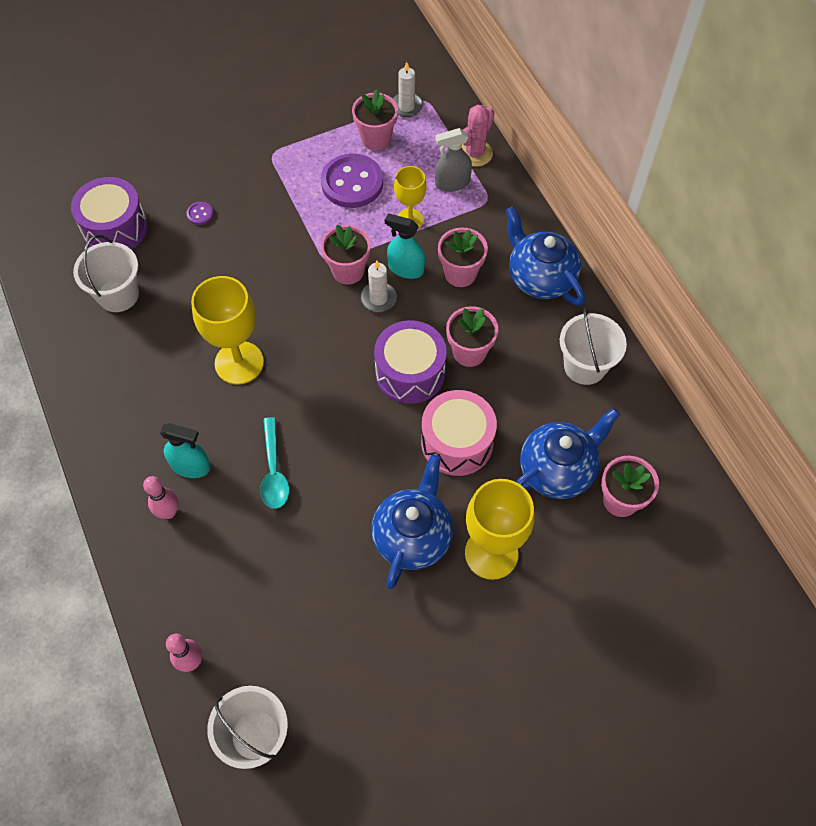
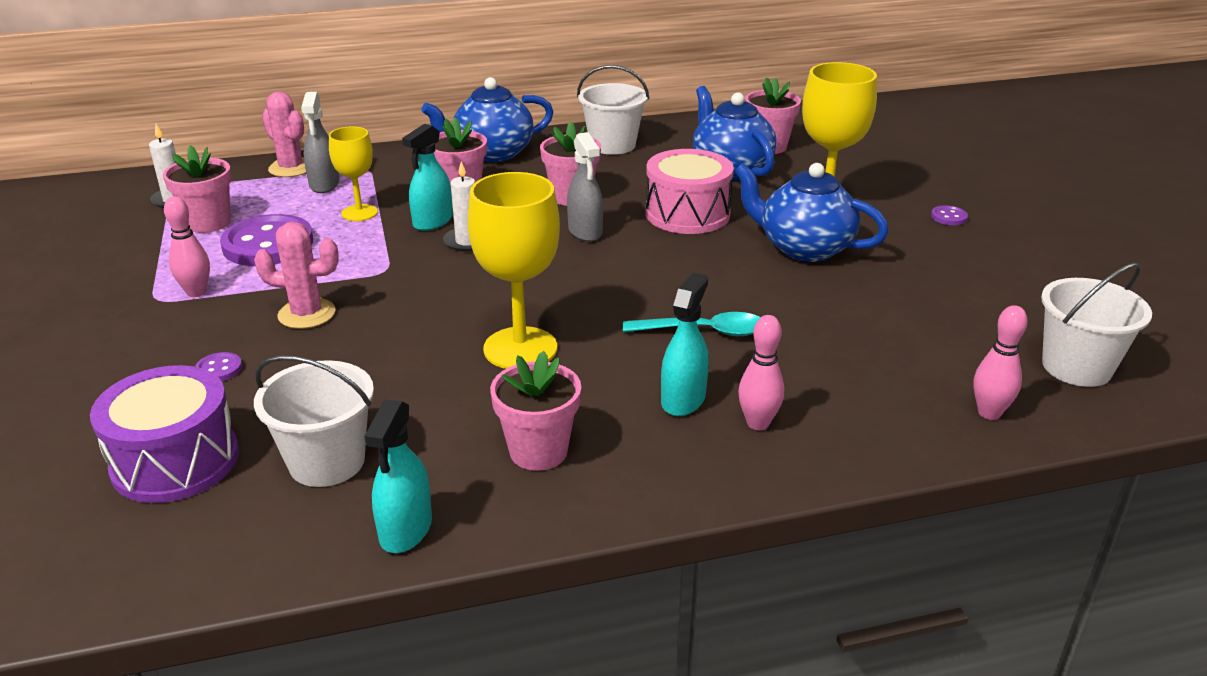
camera: 80 degrees left, 30 degrees down
pink flower pot [321,224,371,285] -> pink flower pot moved to [490,351,581,471]
purple drum [374,320,447,404] -> grey spray bottle [567,132,603,242]
none -> pink bowling pin [164,196,210,297]
none -> pink cactus [254,222,339,329]
none -> turquoise spray bottle [364,399,432,553]
none -> purple button [931,205,968,225]

